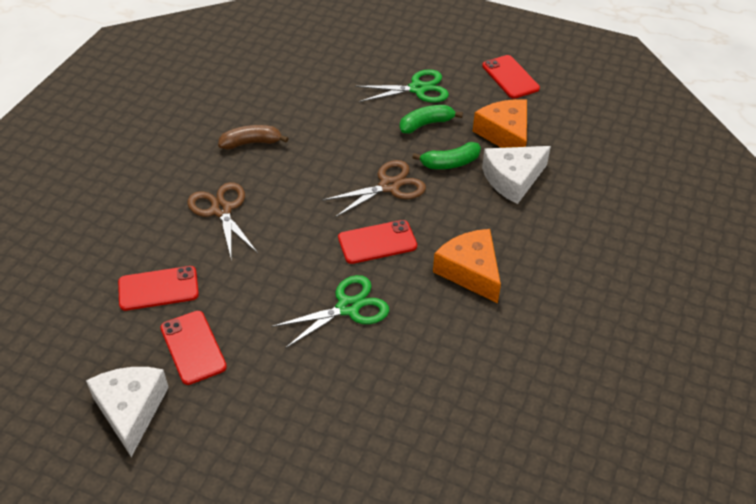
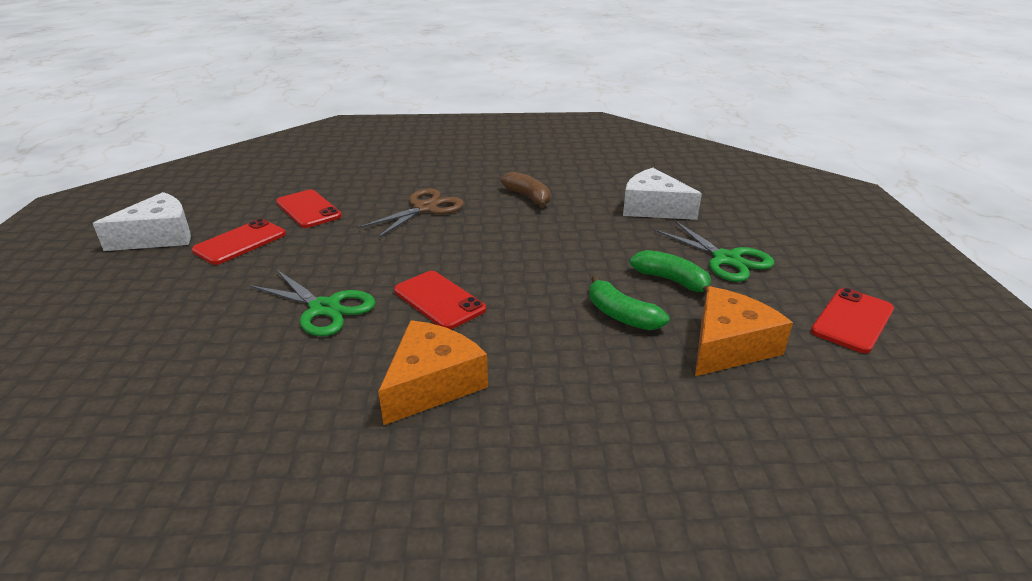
camera: 65 degrees right, 15 degrees down
brown scissors [322,160,426,218] -> none
white cheese [482,146,551,204] -> white cheese moved to [623,168,702,220]

